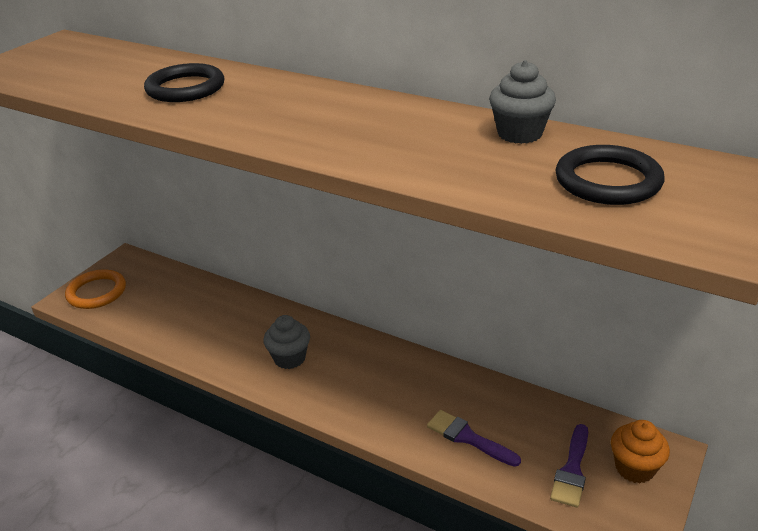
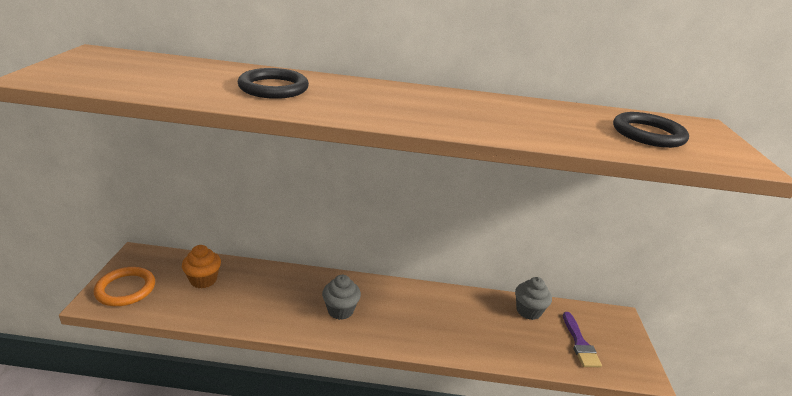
camera: 30 degrees left, 5 degrees down
purple brush [427,410,521,467] -> none
grey cupcake [489,60,556,144] -> grey cupcake moved to [515,277,552,320]
orange cupcake [611,420,670,483] -> orange cupcake moved to [182,245,221,289]

